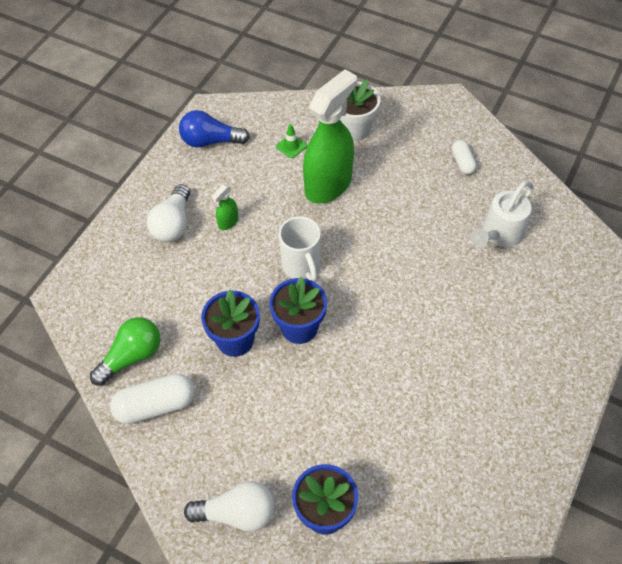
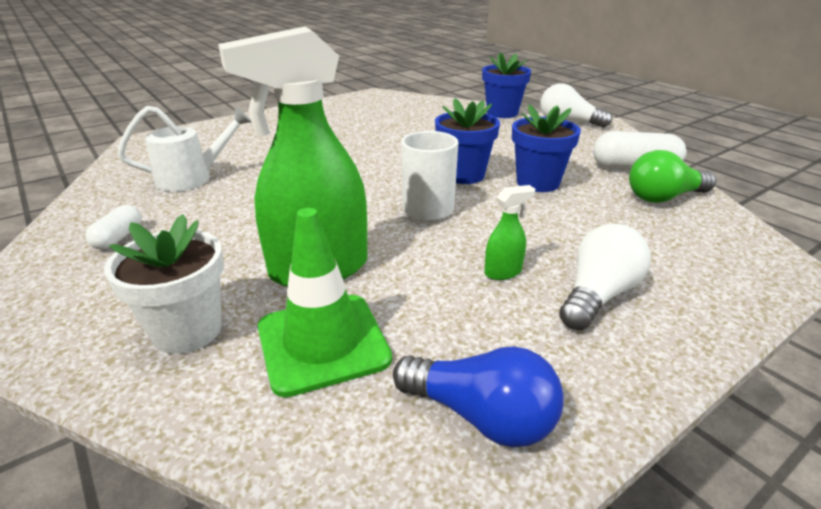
camera: 155 degrees left, 25 degrees down
green traffic cone [276,124,307,158] -> green traffic cone [257,208,392,397], size x2.26

